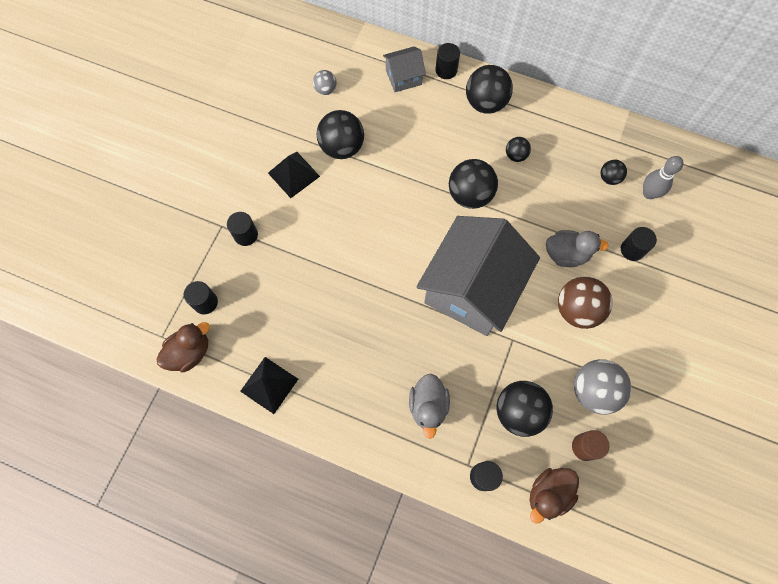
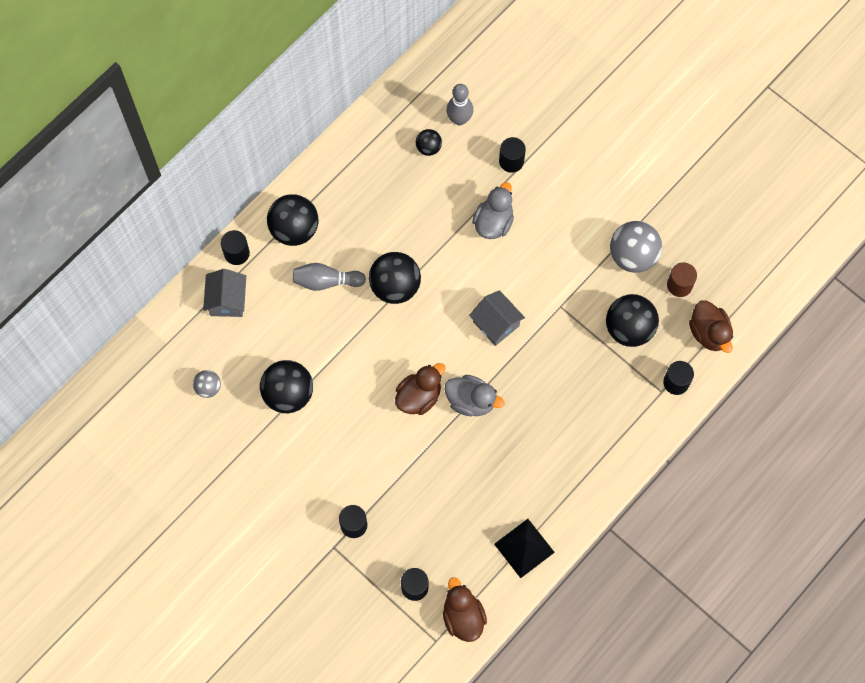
camera: 70 degrees left, 0 degrees up
black pyramid [268,152,320,198] -> none
grey duck [409,374,450,439] -> grey duck moved to [445,375,505,416]
grey house [416,216,540,336] -> grey house [469,290,525,346], size x0.45
black ball [506,137,531,162] -> none
brown ball [558,276,613,329] -> none
none -> grey bowling pin [293,263,366,291]
none -> brown duck [395,363,446,415]

